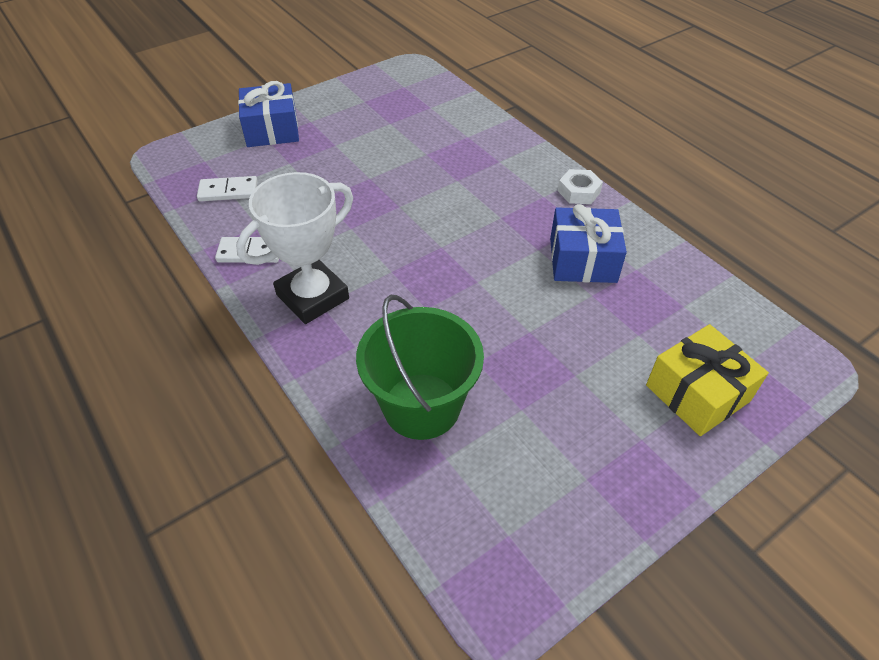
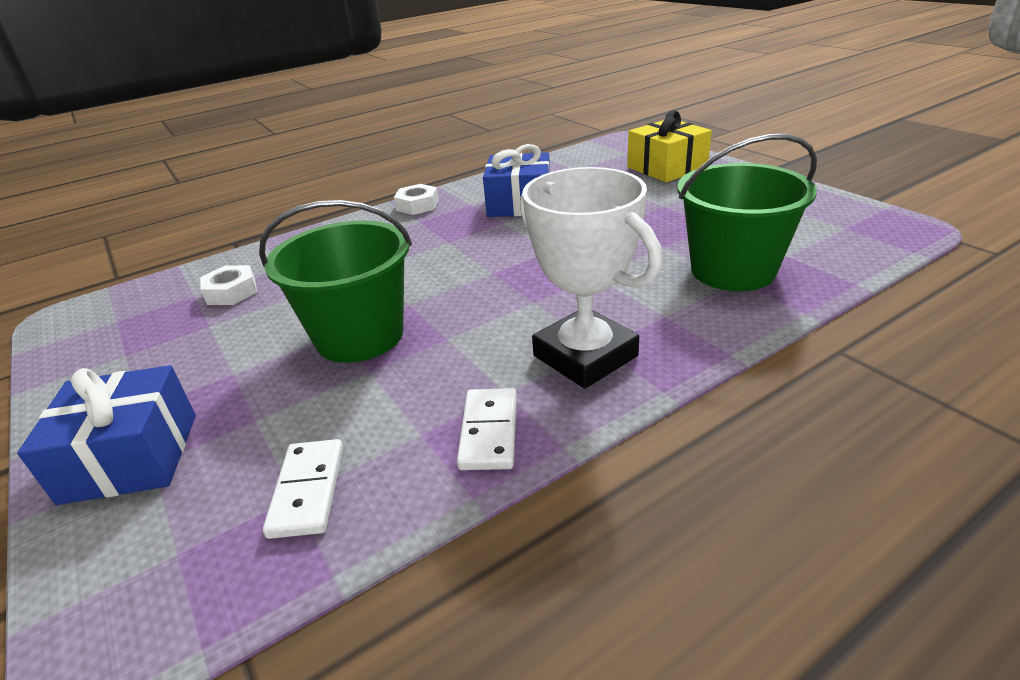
camera: 85 degrees left, 15 degrees down
none -> white nut [200,265,257,305]
none -> green bucket [259,200,412,363]

